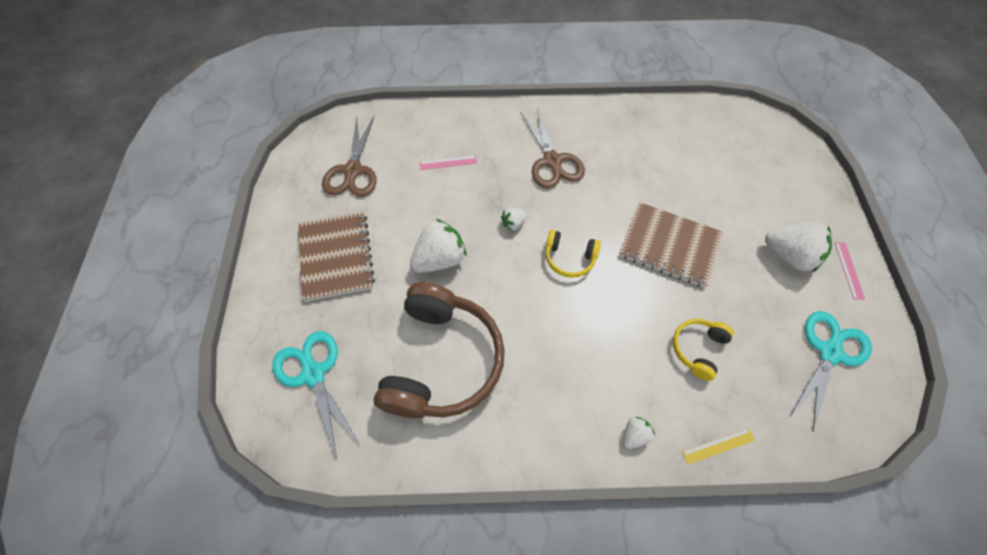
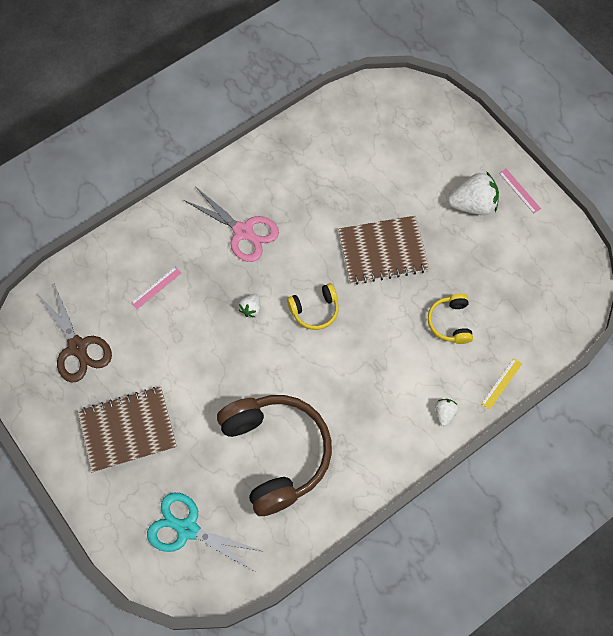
camera: 35 degrees left, 5 degrees up
brown notebook [298,211,375,302] -> brown notebook turned 60 degrees counterclockwise [77,387,177,473]
white strawberry [410,219,467,273] -> none
brown scissors [520,107,585,189] -> pink scissors [184,186,279,262]
turquoise scissors [790,311,872,432] -> none

